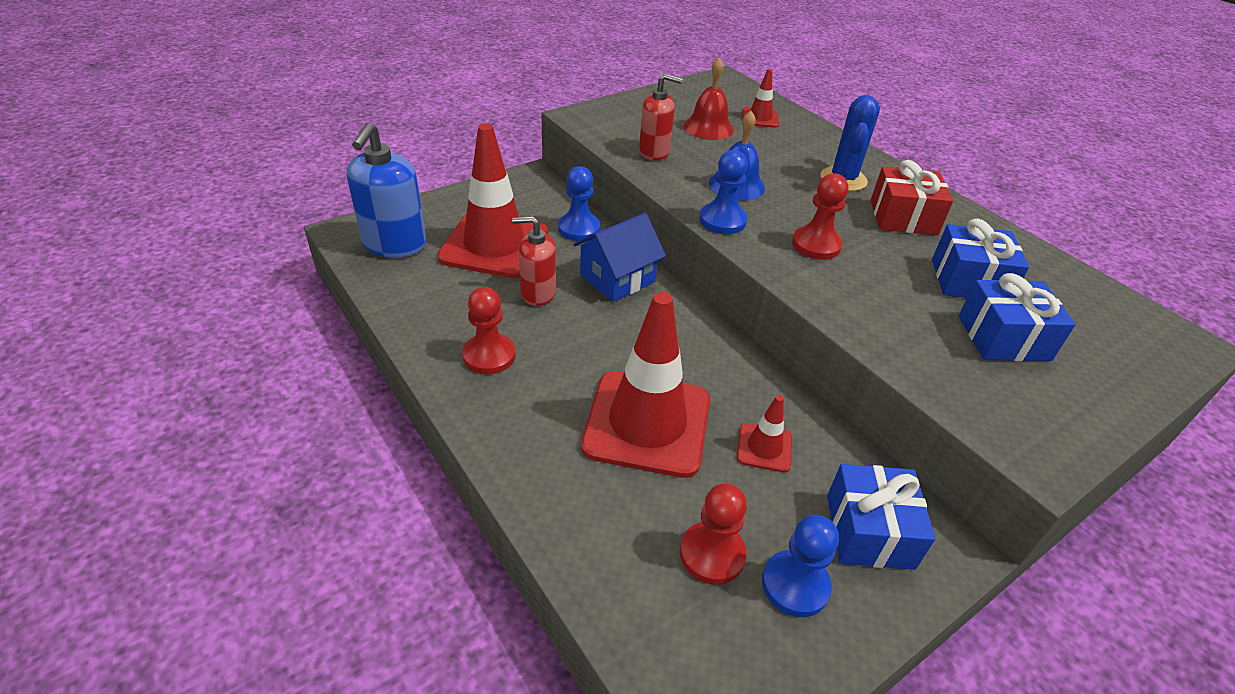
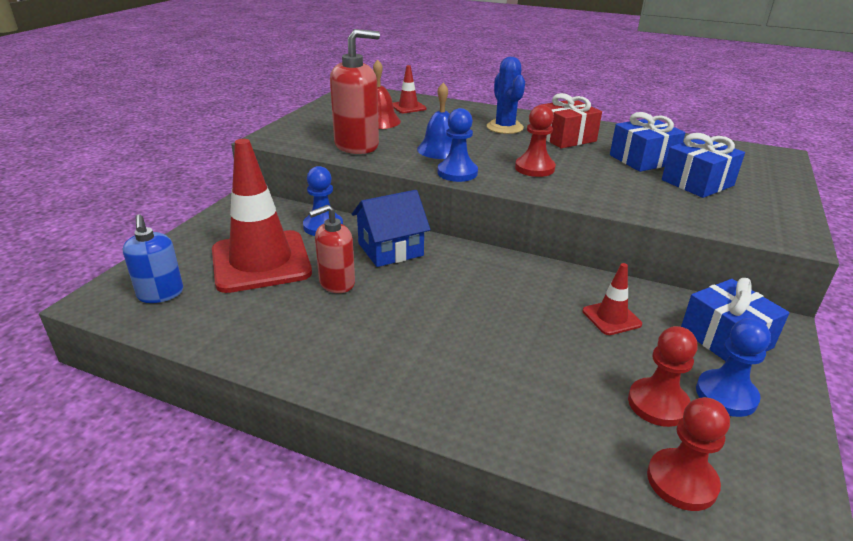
camera: 30 degrees left, 10 degrees down
blue soap dispenser [347,122,426,258] -> blue soap dispenser [123,214,183,303], size x0.64
red pawn [463,287,516,374] -> red pawn moved to [647,397,730,511]
blue house [573,213,666,302] -> blue house turned 45 degrees clockwise [352,190,430,267]
red traffic cone [581,292,710,478] -> none
red soap dispenser [639,74,683,160] -> red soap dispenser [330,29,380,154], size x1.55

